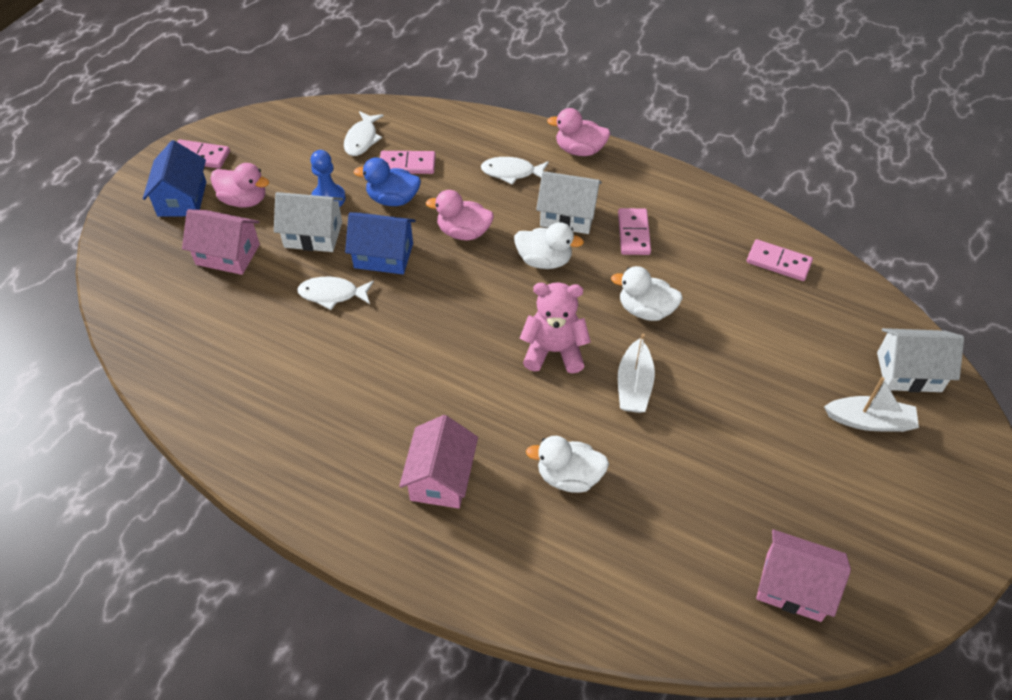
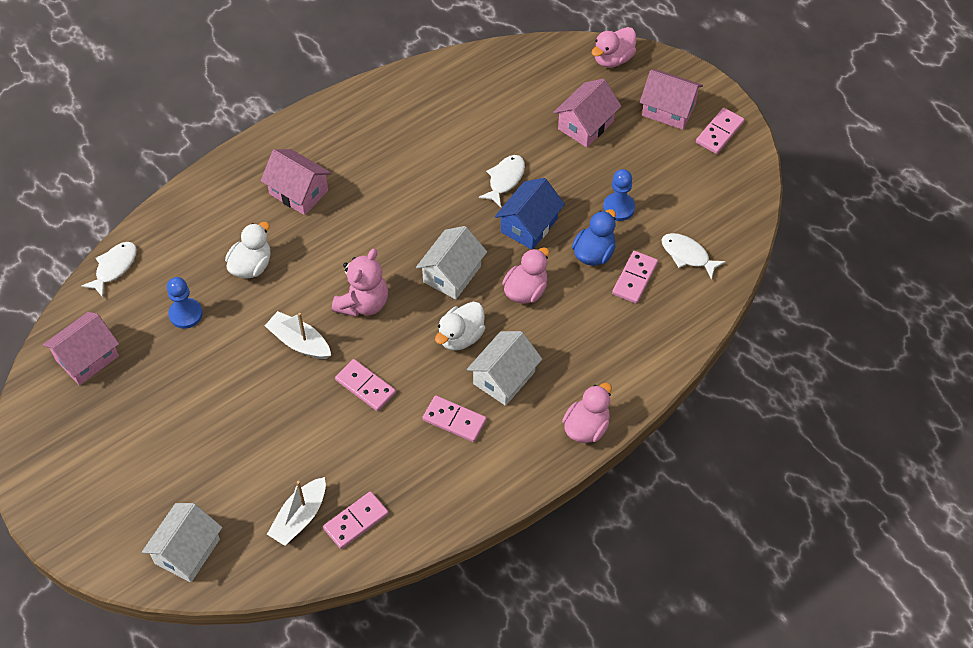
camera: 115 degrees right, 5 degrees up
blue house [143,140,206,217] -> pink house [640,69,703,130]
pink duck [210,163,269,208] -> pink duck moved to [592,27,636,68]
white house [274,192,343,252] -> white house moved to [416,226,487,299]
white fish [481,157,549,185] -> white fish moved to [82,242,137,297]
white duck [611,266,683,321] -> pink domino [335,359,396,411]
white boat [824,377,919,432] -> white boat moved to [267,477,326,546]
none -> blue pawn [167,277,203,329]

